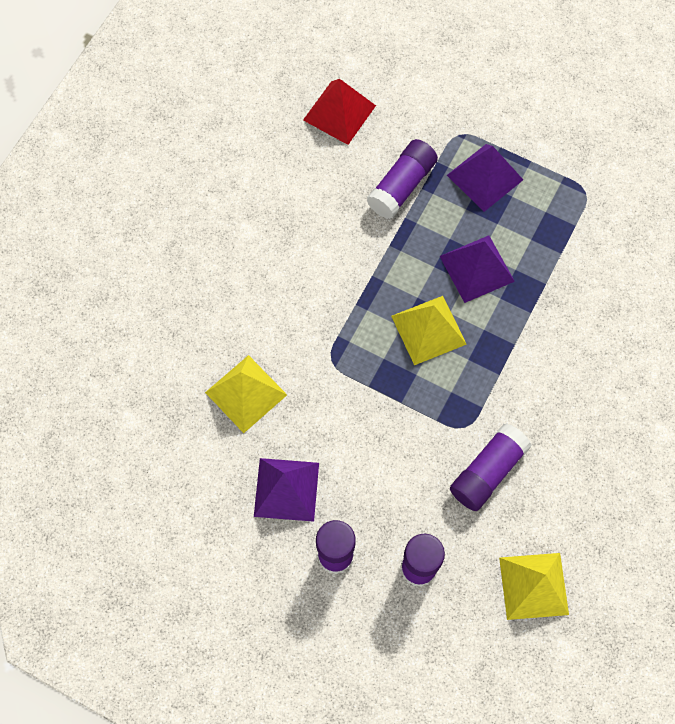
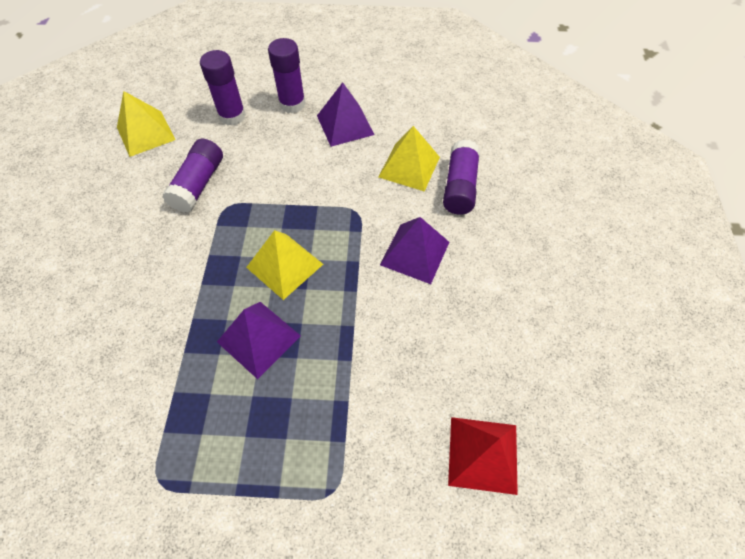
camera: 155 degrees right, 10 degrees down
purple glue stick [366,139,438,219] -> purple glue stick moved to [443,139,480,215]
purple pyramid [447,144,523,212] -> purple pyramid moved to [380,217,449,284]

